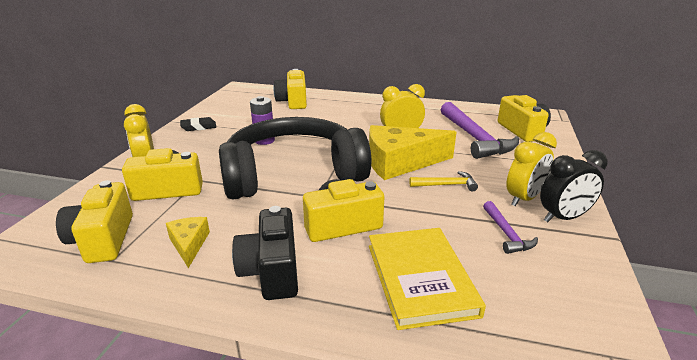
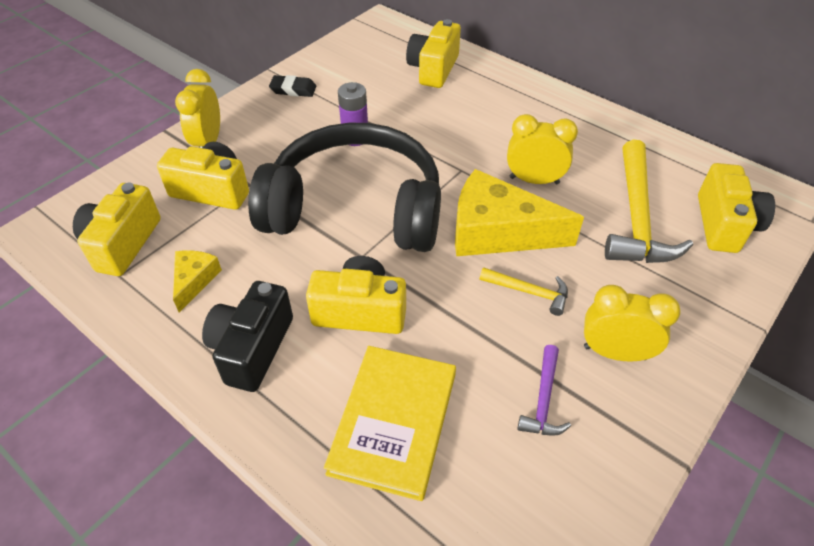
camera: 25 degrees right, 20 degrees up
purple hammer [441,102,519,159] -> yellow hammer [605,140,693,263]
yellow clock [506,132,557,206] -> yellow clock turned 150 degrees counterclockwise [584,285,681,362]
black clock [540,150,607,222] -> none

